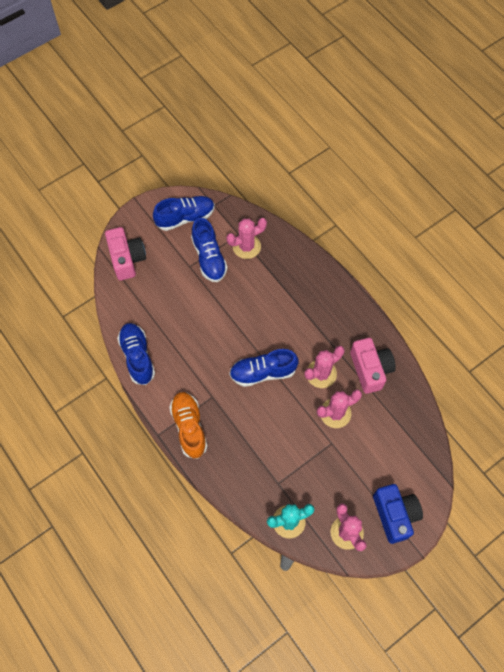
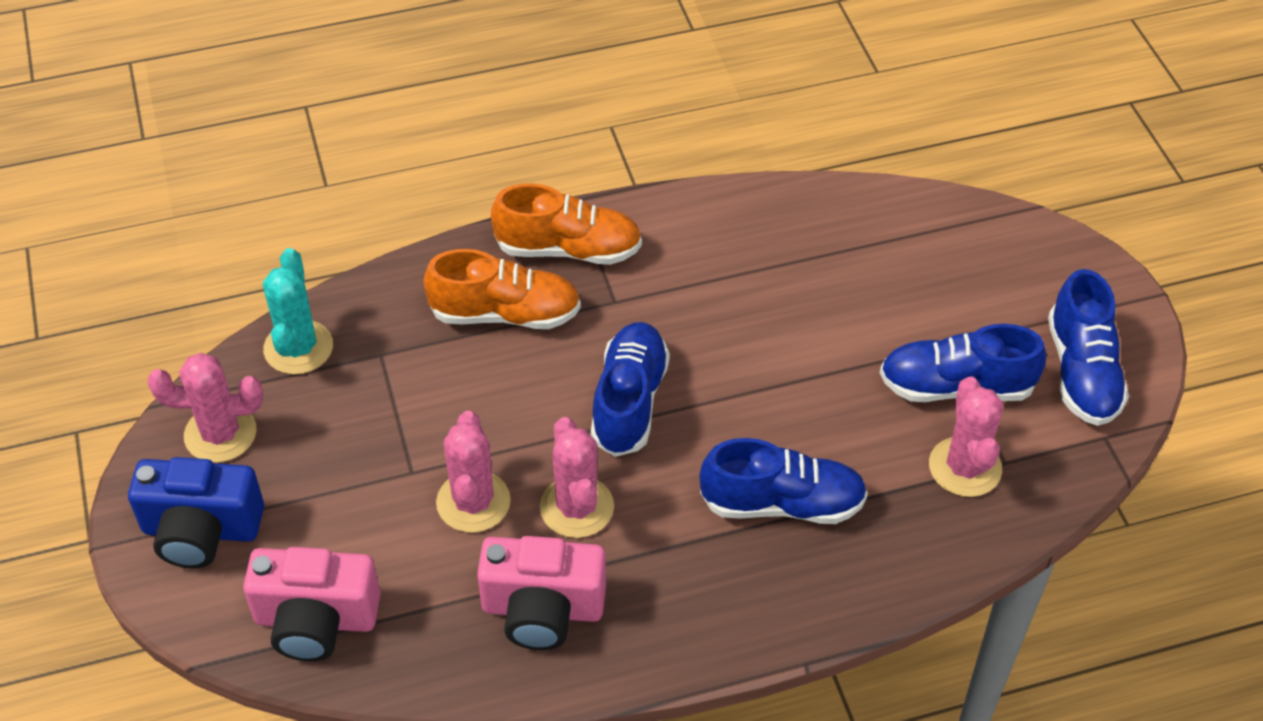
camera: 110 degrees right, 15 degrees down
pink camera [105,227,146,281] -> pink camera moved to [243,547,380,661]
blue shoe [117,323,155,385] -> blue shoe moved to [699,438,868,524]
none -> orange shoe [423,249,581,329]

